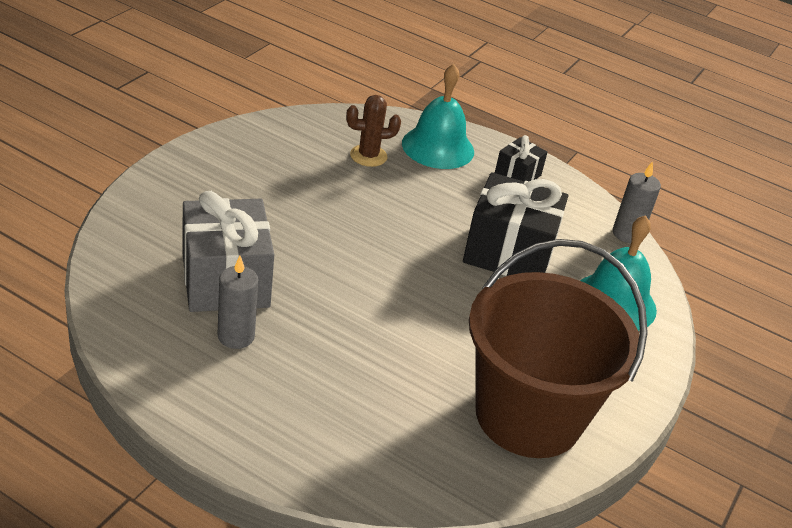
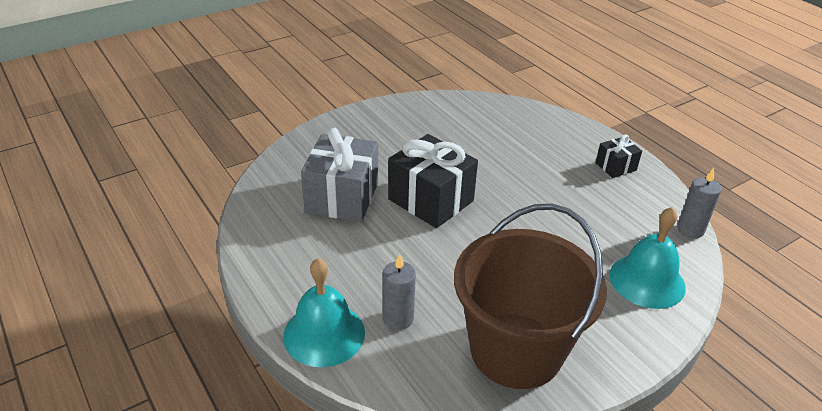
camera: 30 degrees right, 0 degrees up
grey candle [218,256,258,349] -> grey candle moved to [383,254,416,330]
brown cactus [346,95,401,167] -> none
turquoise bell [402,64,474,169] -> turquoise bell moved to [283,258,365,367]
black gift [463,172,568,276] -> black gift moved to [388,134,478,228]

